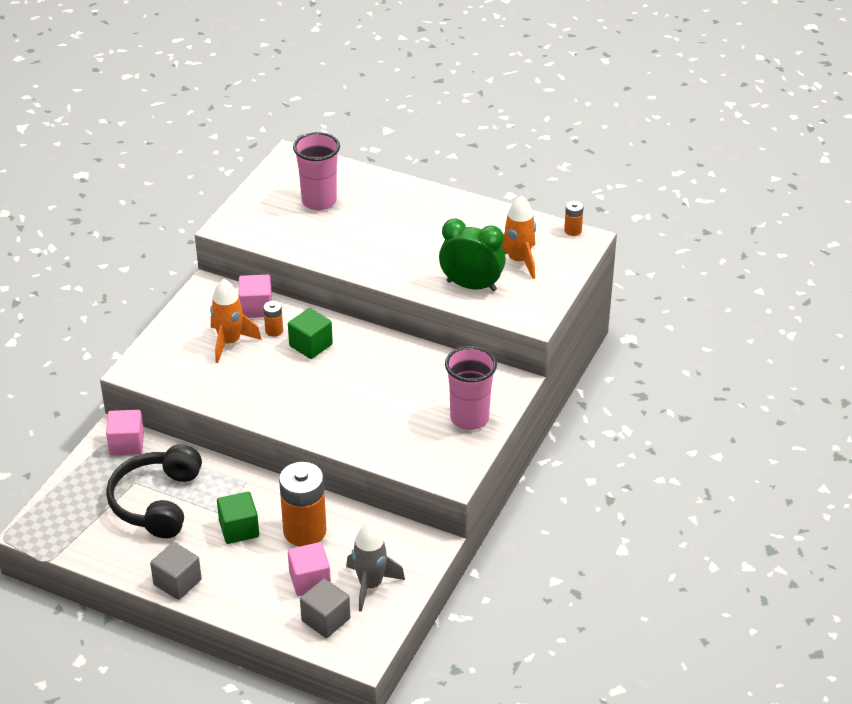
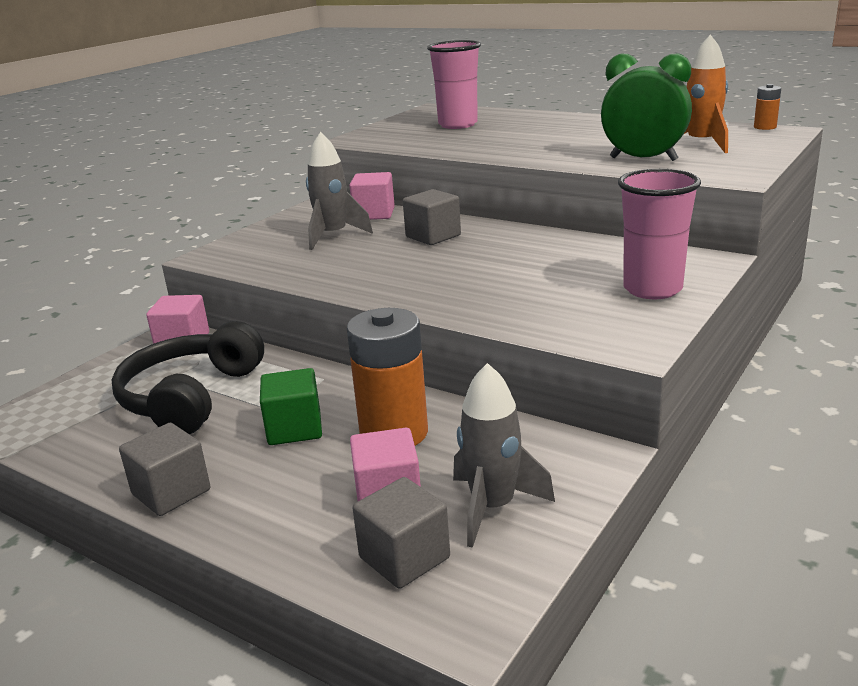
camera: 10 degrees right, 15 degrees down
orange rocket [210,279,262,363] -> grey rocket [306,132,373,250]
orange battery [263,301,283,337] -> none
green cube [288,308,333,359] -> grey cube [403,189,461,245]

